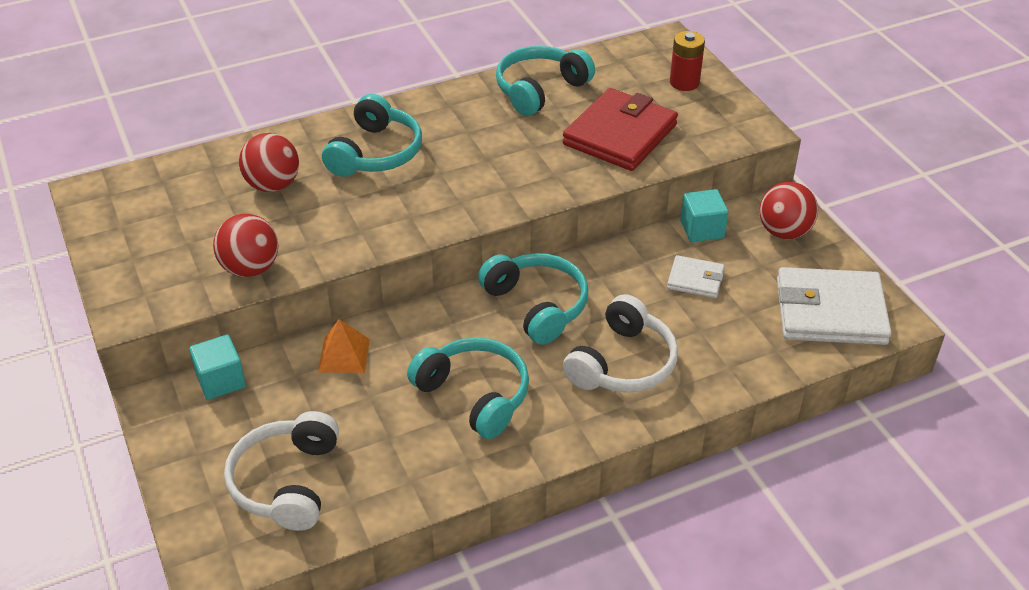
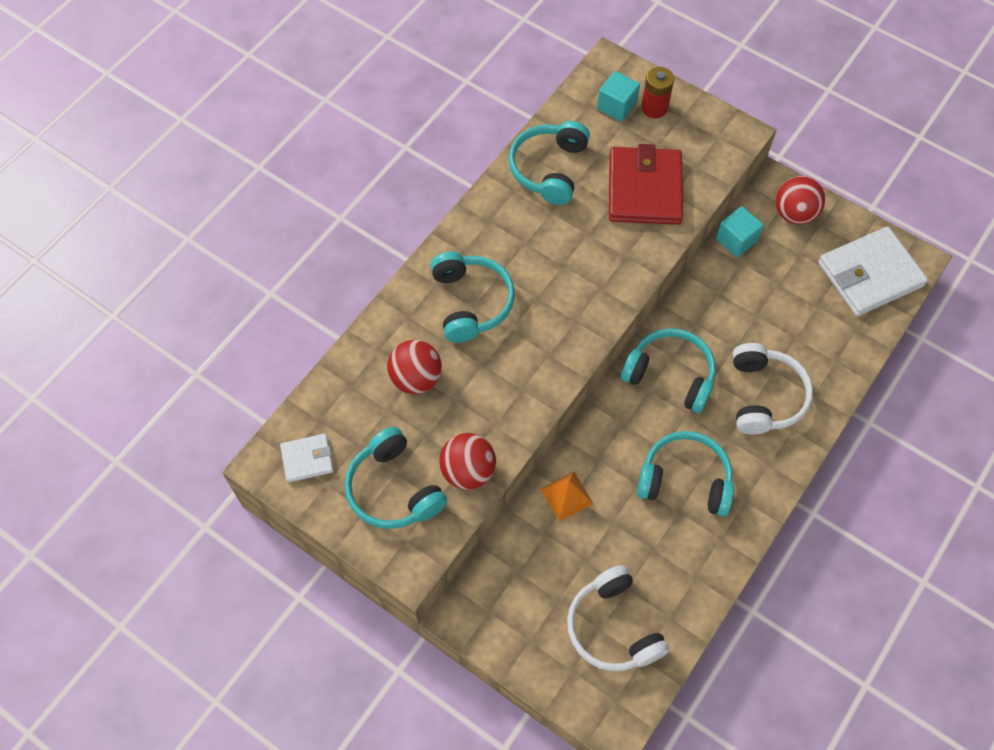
camera: 30 degrees left, 20 degrees up
turquoise cube [189,334,246,400] -> turquoise cube moved to [597,71,640,122]
white wallet [667,255,725,298] -> white wallet moved to [280,434,334,482]
none -> turquoise headphones [345,427,447,529]

